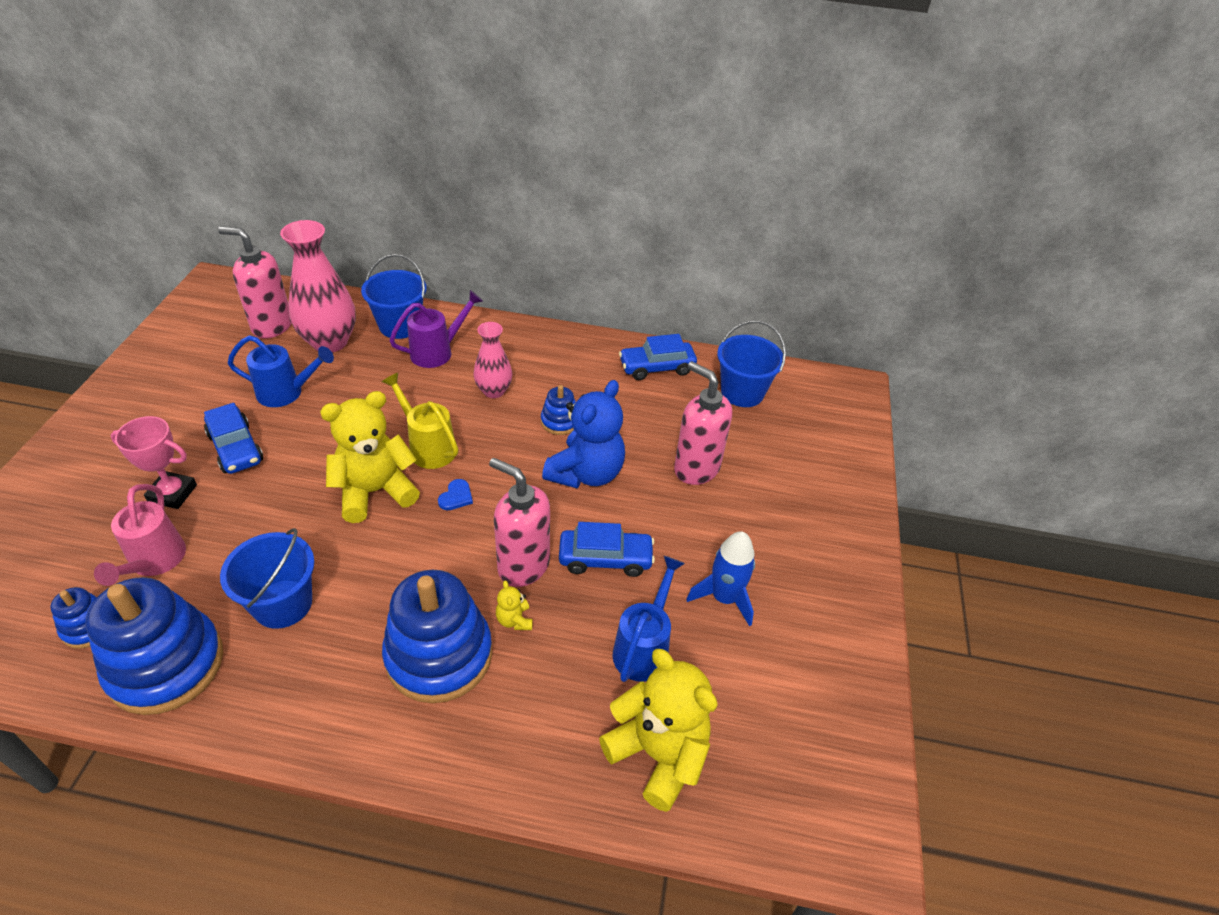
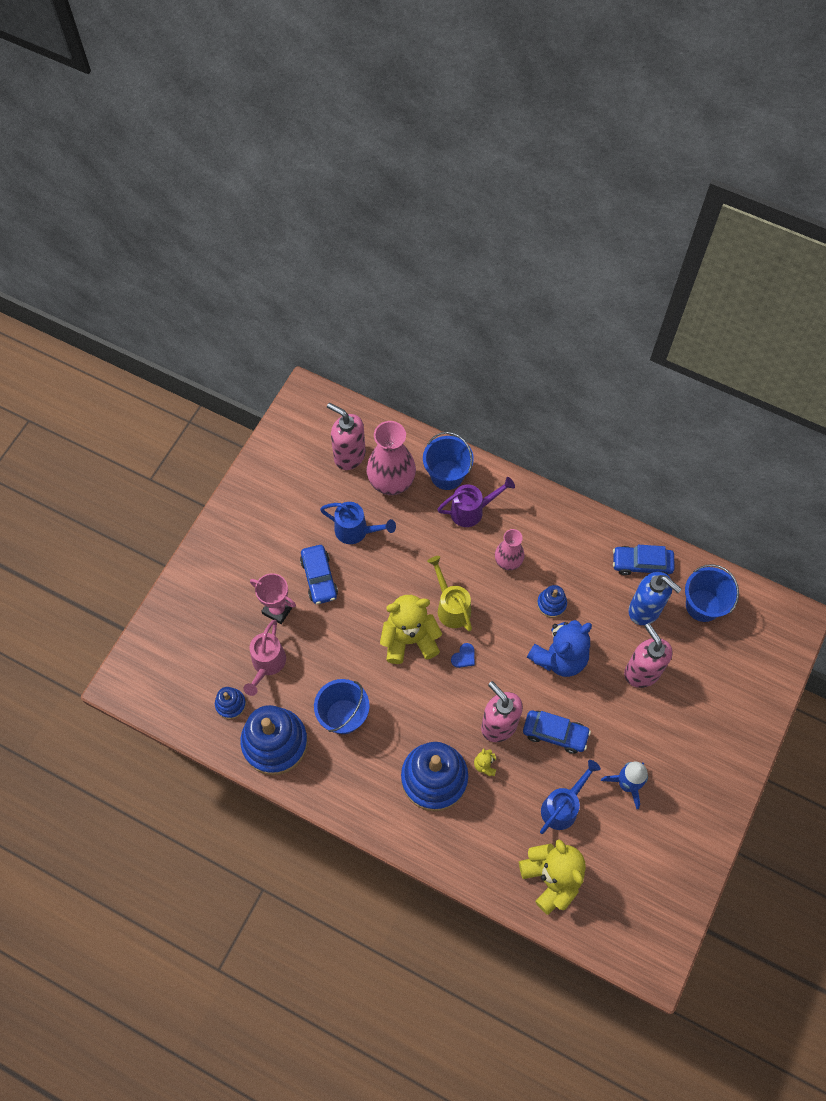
camera: 20 degrees right, 20 degrees up
none -> blue soap dispenser [629,572,682,625]

